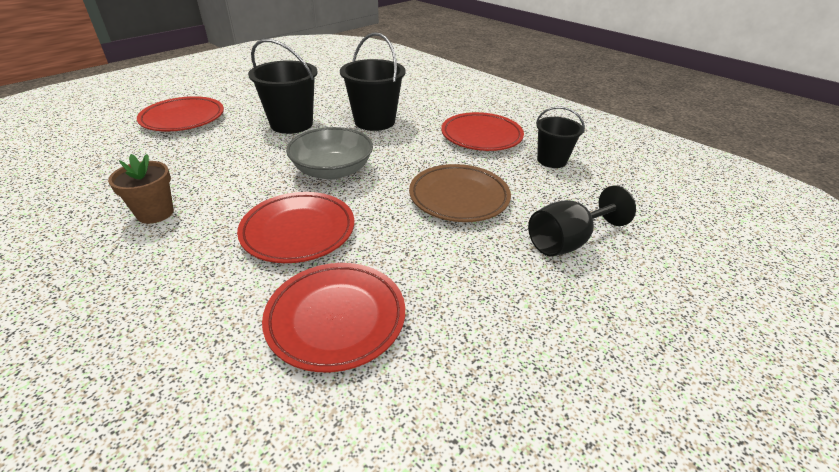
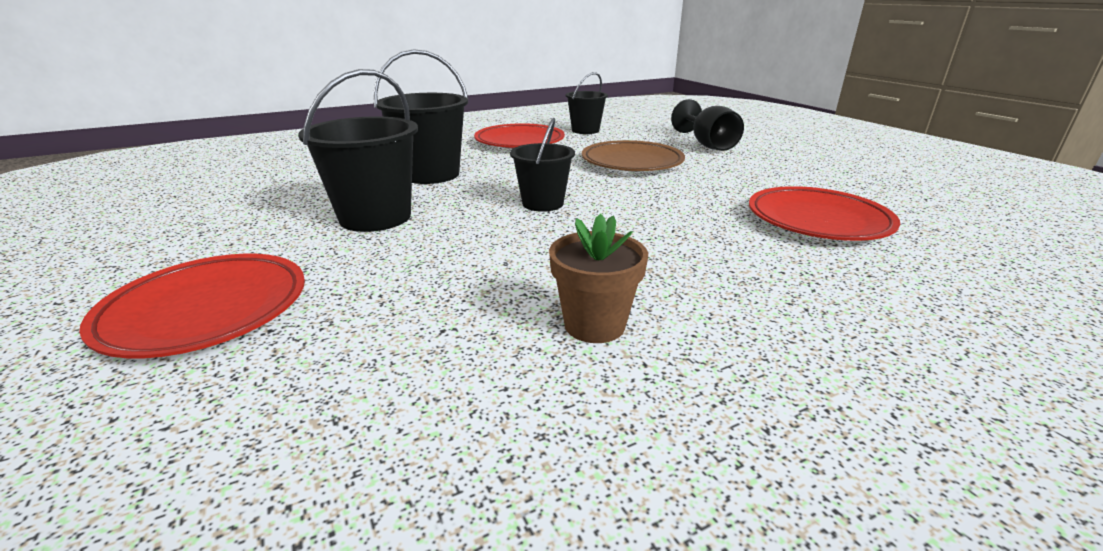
camera: 70 degrees left, 10 degrees down
red plate [237,192,354,263] -> none
grey bowl [286,127,373,180] -> black bucket [510,118,575,212]

